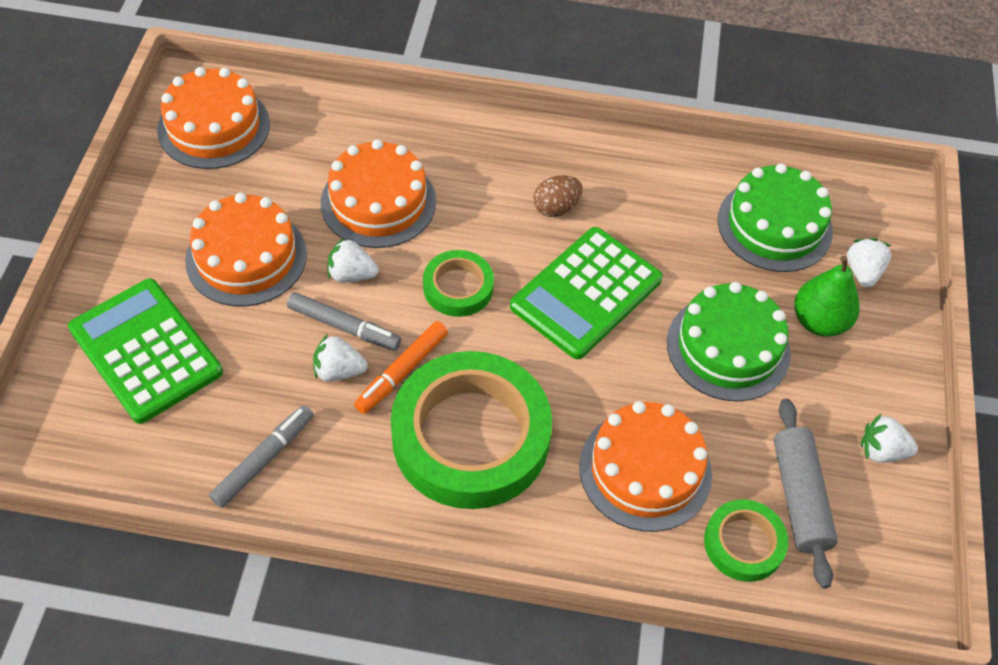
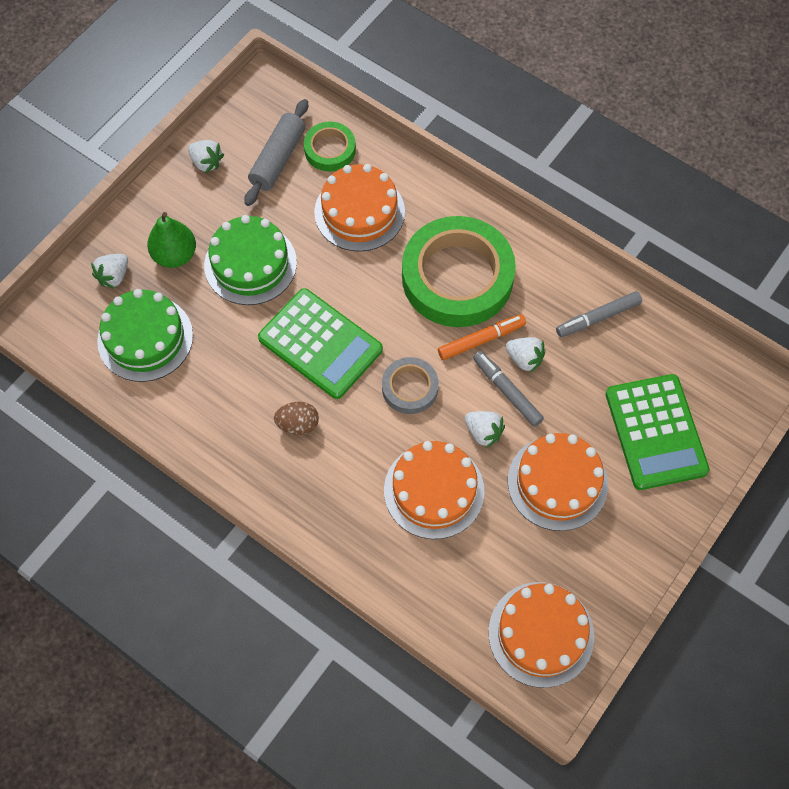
camera: 150 degrees left, 10 degrees up
green tape [423,250,494,317] -> grey tape [382,357,439,414]
green calculator [510,227,663,359] -> green calculator turned 60 degrees clockwise [258,288,383,399]

